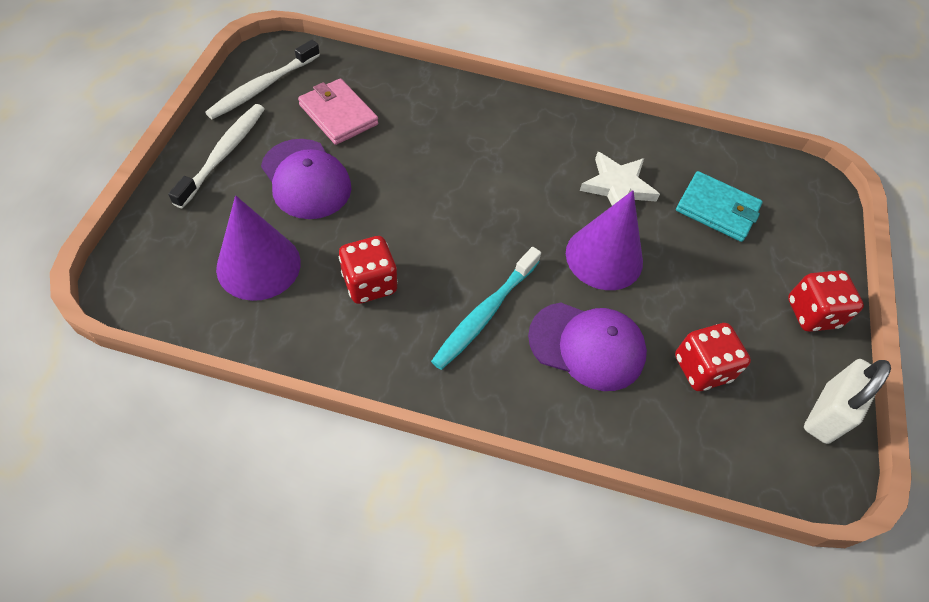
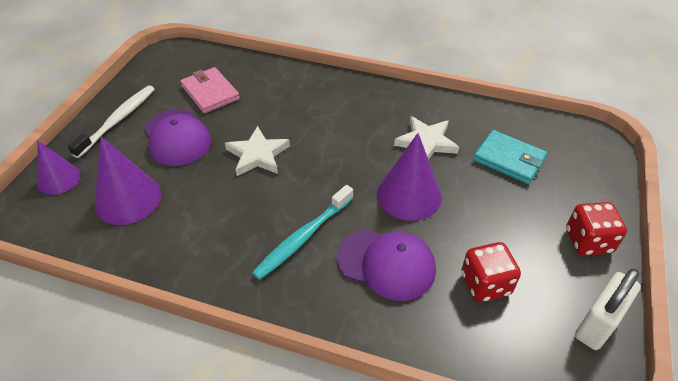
camera: 10 degrees right, 10 degrees down
white toothbrush [205,40,320,120] -> none
red dice [339,236,398,304] -> none
none -> purple cone [37,140,81,195]
none -> white star [225,126,290,176]

